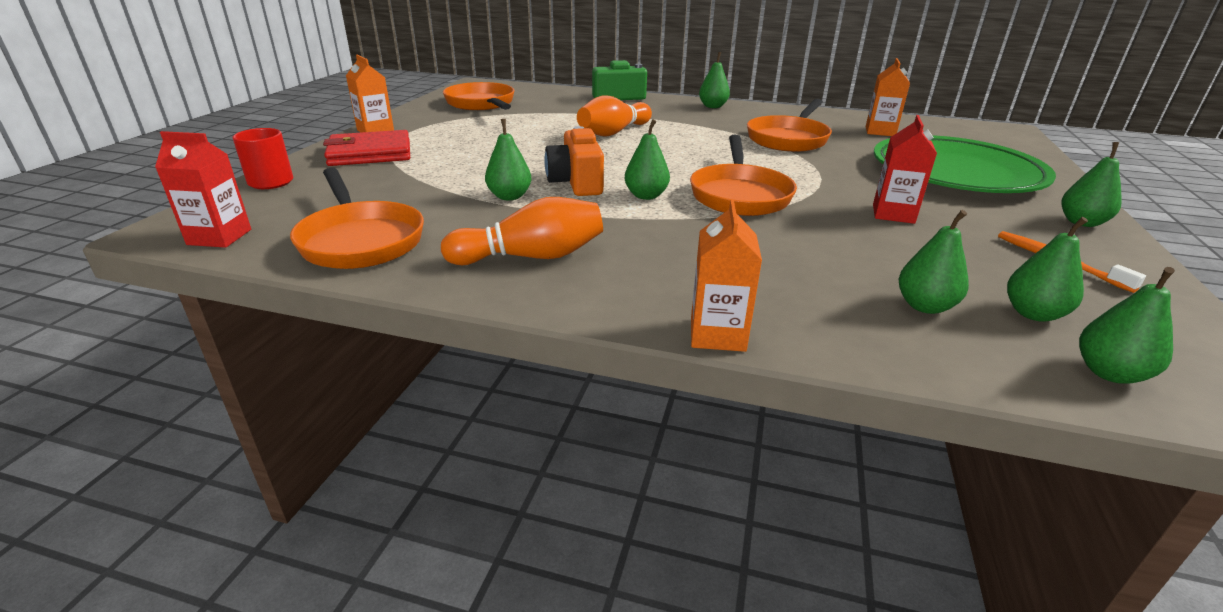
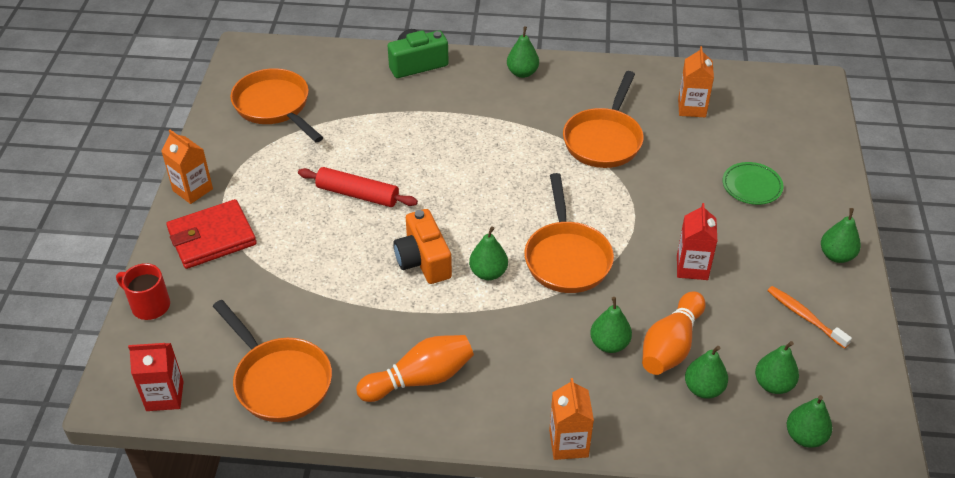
camera: 10 degrees left, 15 degrees up
green pear [485,119,531,200] -> green pear moved to [590,297,632,353]
orange bowling pin [577,95,652,137] -> orange bowling pin moved to [642,291,705,375]
green plate [874,135,1056,193] -> green plate [723,162,783,205], size x0.41
none -> red rolling pin [298,167,418,207]

